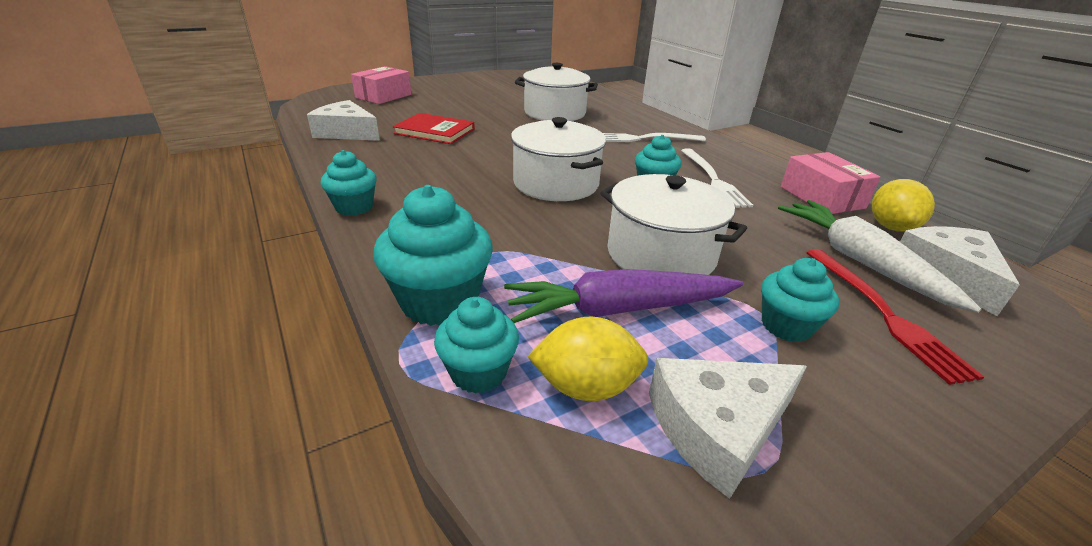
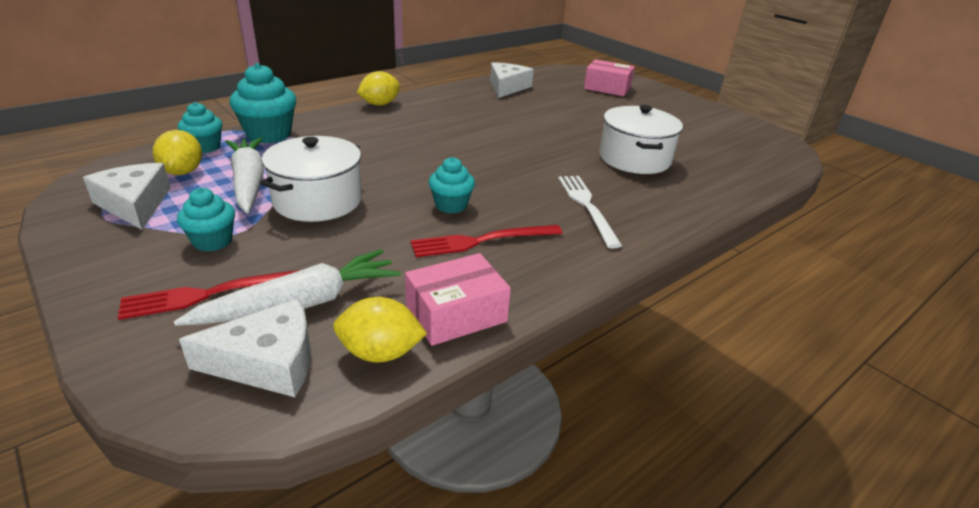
camera: 80 degrees right, 0 degrees up
turquoise cupcake [321,150,377,216] -> yellow lemon [357,71,400,106]
red book [393,113,475,144] -> none
purple carrot [504,269,743,323] -> white carrot [225,137,264,213]
white pot [511,117,606,201] -> none
white fork [681,148,753,208] -> red fork [410,225,563,257]

